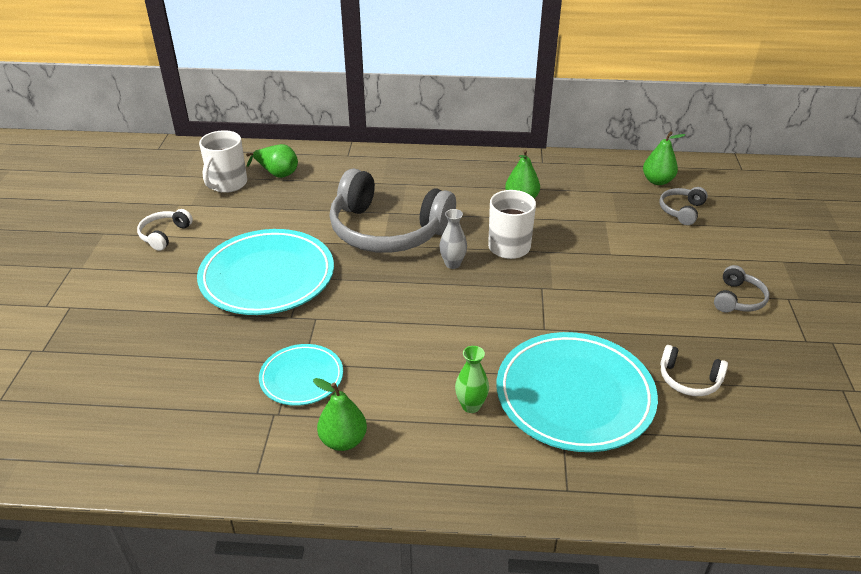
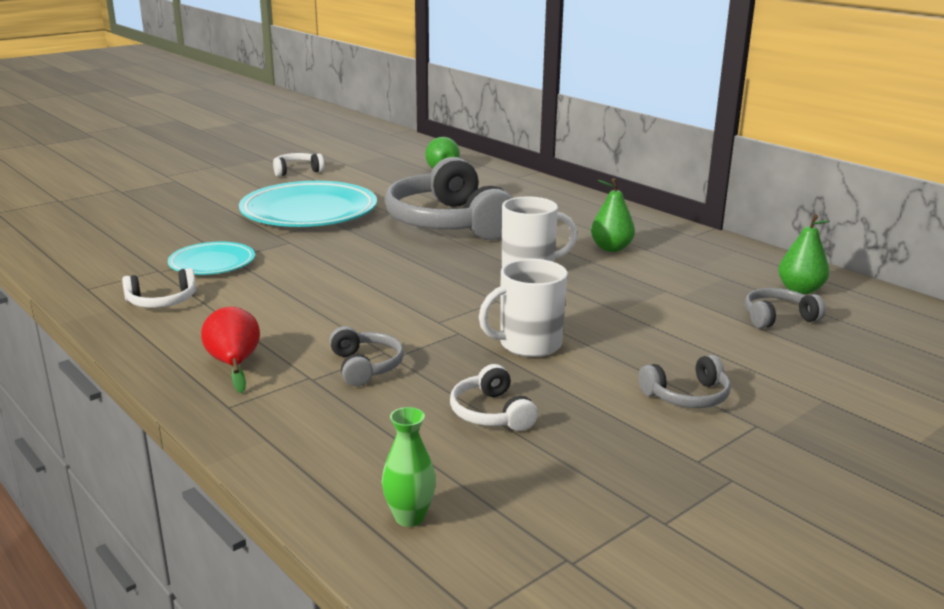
camera: 45 degrees right, 15 degrees down
white mug [199,130,247,193] -> white mug moved to [479,259,568,357]
green pear [313,378,367,451] -> white headphones [122,268,196,308]
grey vase [439,209,467,269] -> none
green vase [455,346,489,413] -> green vase moved to [382,407,436,527]
turquoise plate [496,332,658,452] -> grey headphones [329,326,404,386]
none -> red pear [201,307,260,394]

